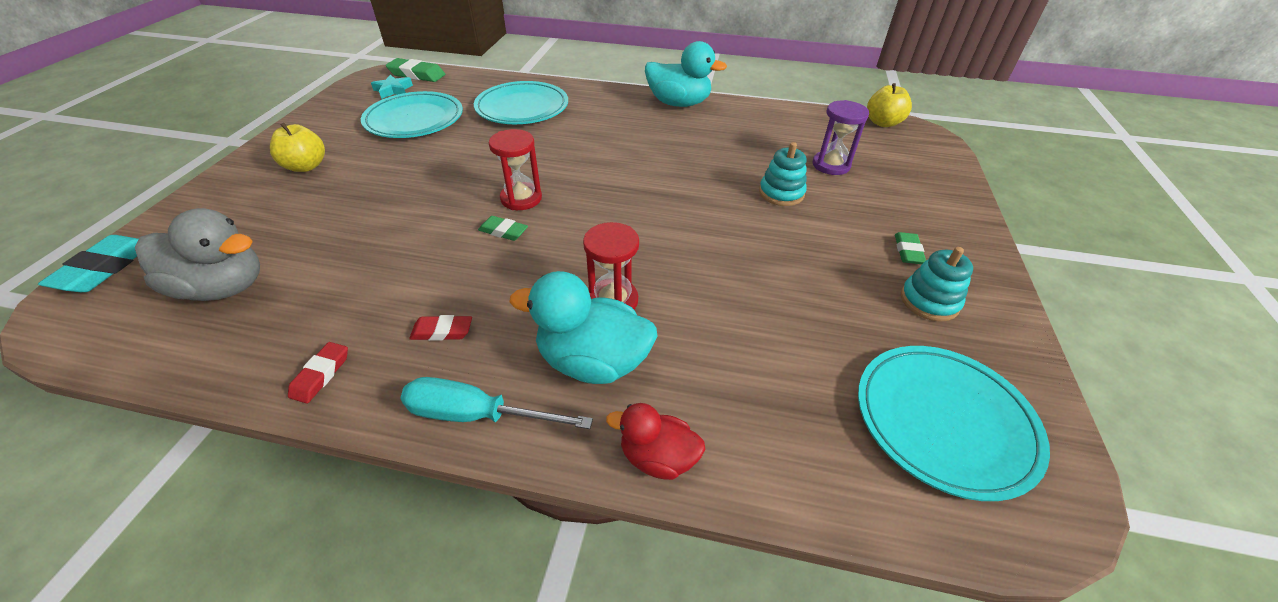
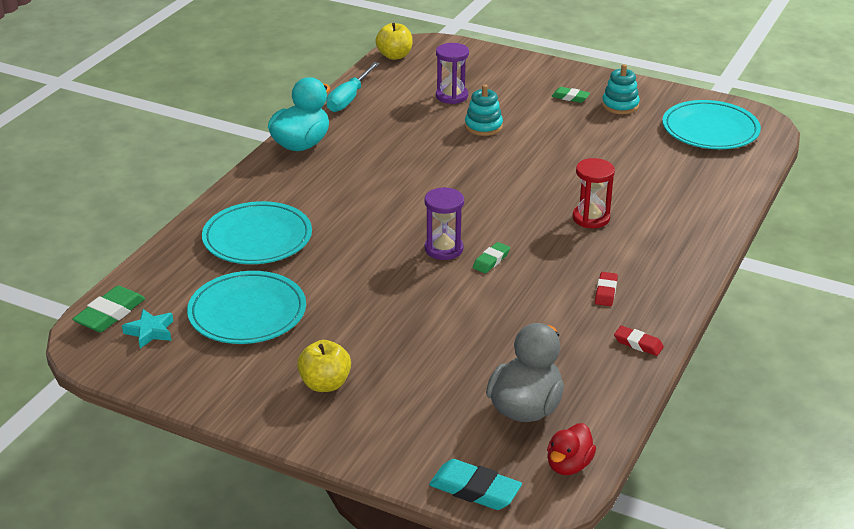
camera: 75 degrees left, 10 degrees down
turquoise screwdriver [400,377,593,429] -> turquoise screwdriver moved to [326,62,379,112]
red hourglass [489,129,542,210] -> purple hourglass [424,187,464,260]
turquoise duck [510,271,657,384] -> none
red duck [606,403,705,480] -> red duck moved to [547,423,596,475]

